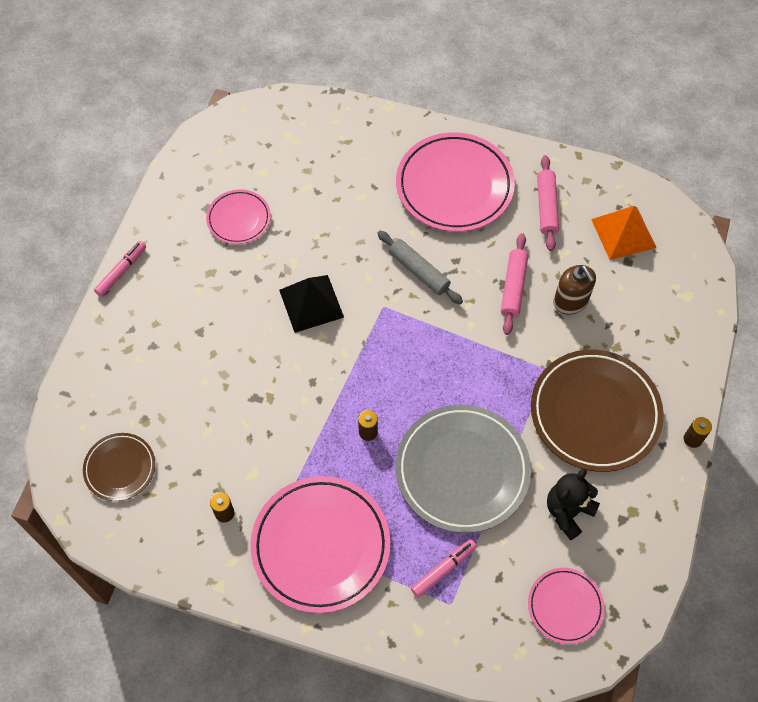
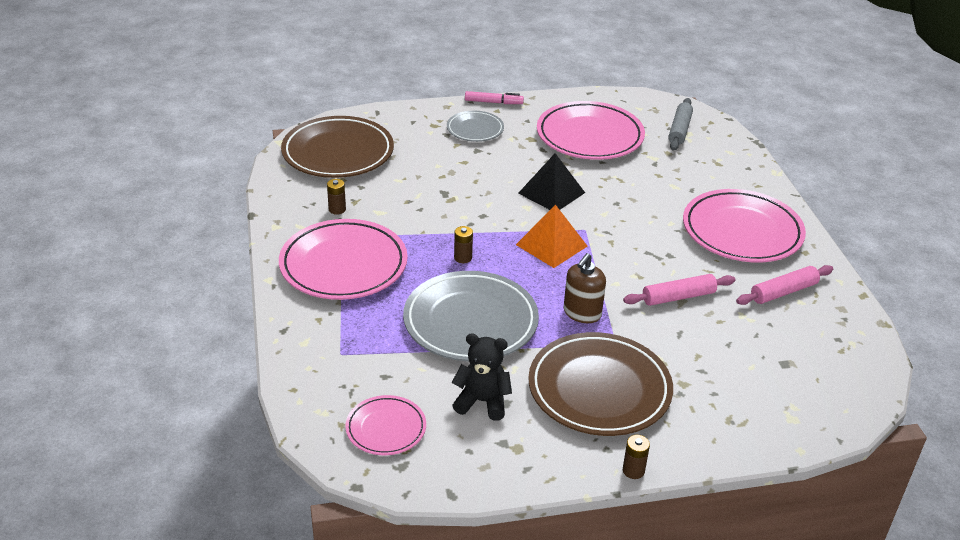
camera: 60 degrees right, 25 degrees down
brown plate [83,433,155,501] -> brown plate [281,116,394,178], size x1.87
pink plate [206,190,271,244] -> pink plate [537,101,645,160], size x1.87
grey rolling pin [377,231,463,305] -> grey rolling pin moved to [668,98,693,151]
pink marker [411,539,477,598] -> none
brown soap dispenser [553,265,596,315] -> brown soap dispenser moved to [563,253,606,323]
orange pyramid [591,206,657,260] -> orange pyramid moved to [516,204,588,268]
none -> grey plate [447,111,504,142]

